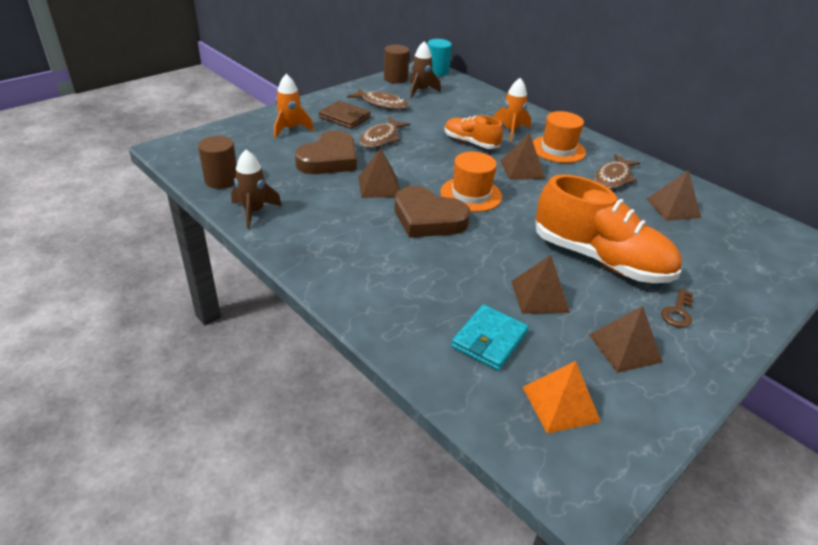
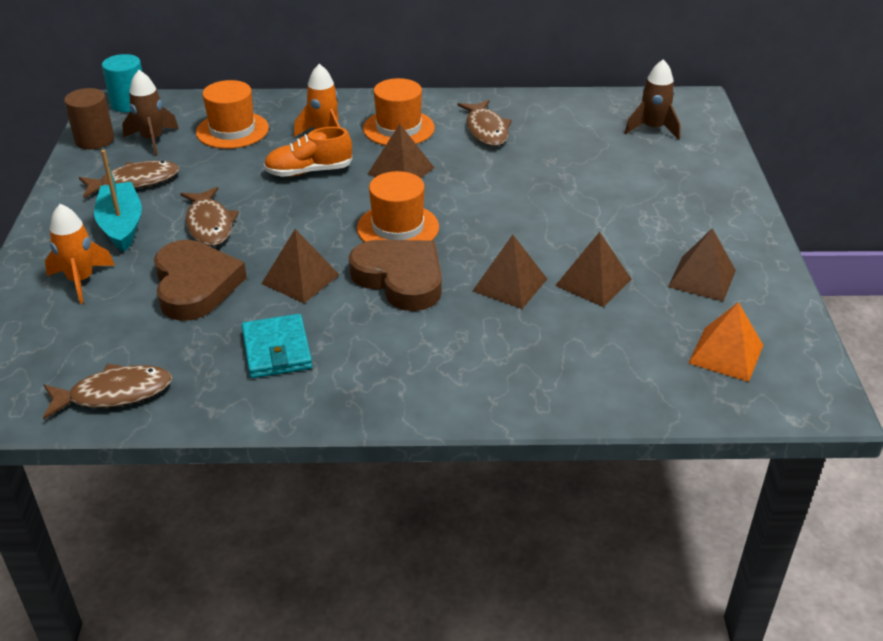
camera: 45 degrees left, 0 degrees up
brown cylinder [198,136,237,189] -> brown fish [43,364,172,419]
brown rocket [231,150,282,229] -> brown rocket moved to [625,59,681,140]
brown wallet [319,101,371,129] -> turquoise boat [94,150,142,252]
brown heart [394,186,471,238] -> brown heart turned 120 degrees counterclockwise [349,240,442,311]
turquoise wallet [451,304,528,371] -> turquoise wallet moved to [242,314,312,378]
orange shoe [535,174,681,283] -> none
brown pyramid [646,170,701,221] -> brown pyramid moved to [473,235,547,309]
brown key [661,289,693,328] -> none
none -> orange hat [196,80,269,149]

